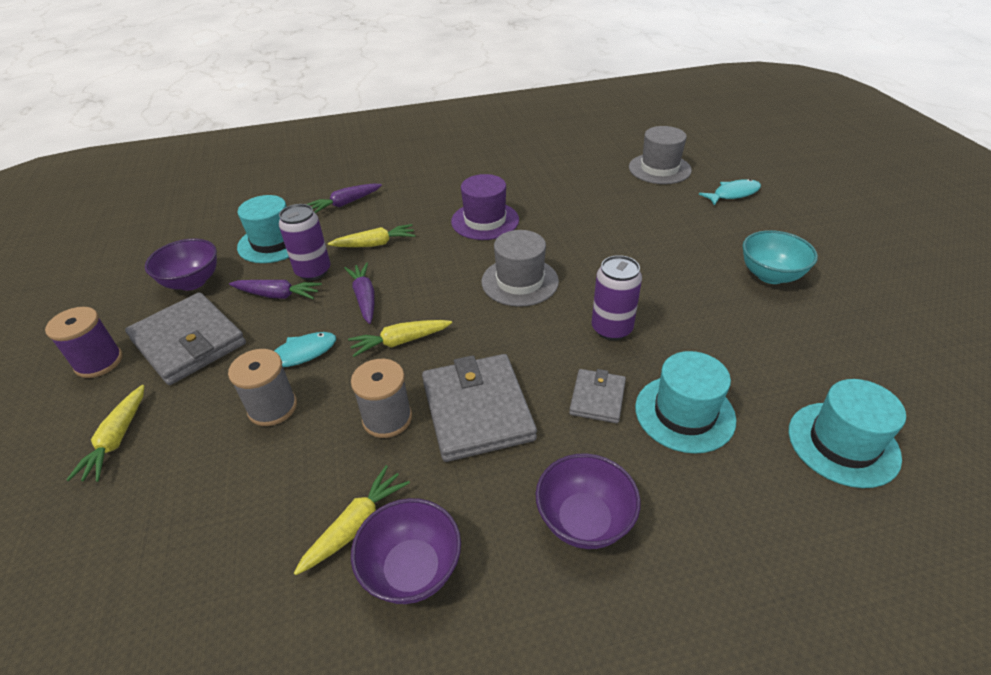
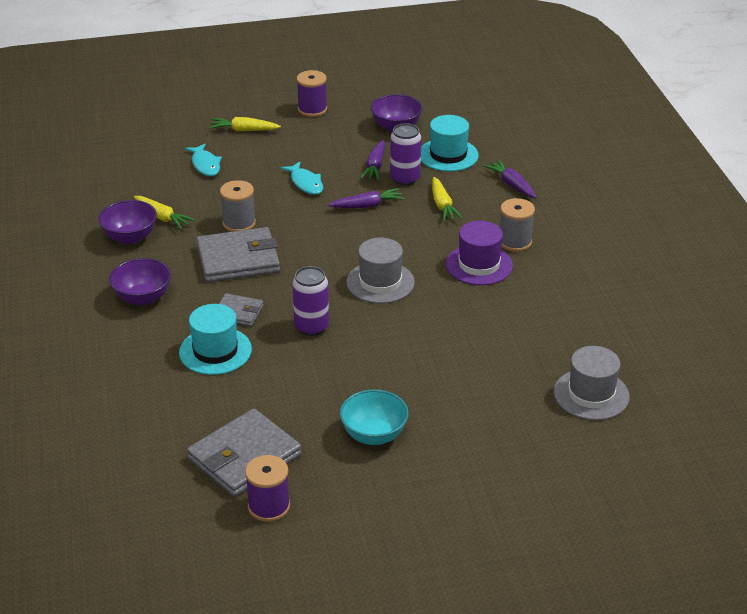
camera: 90 degrees right, 5 degrees down
grey wallet [125,292,246,385] -> grey wallet moved to [187,409,302,497]
grey spool [228,349,297,426] -> grey spool moved to [500,198,535,252]
yellow carrot [348,320,452,357] -> none
turquoise fish [699,179,761,206] -> turquoise fish moved to [185,143,222,176]
turquoise hat [789,379,906,488] -> none
none -> purple spool [245,455,290,522]

